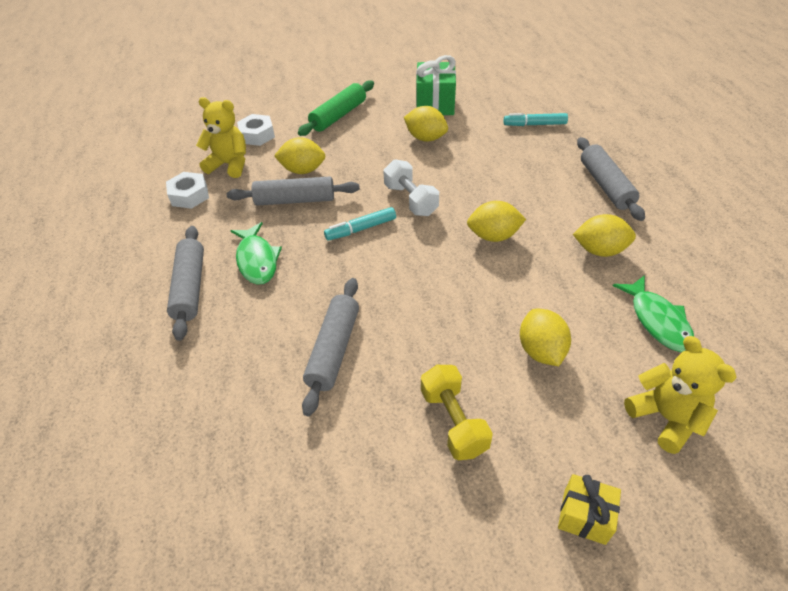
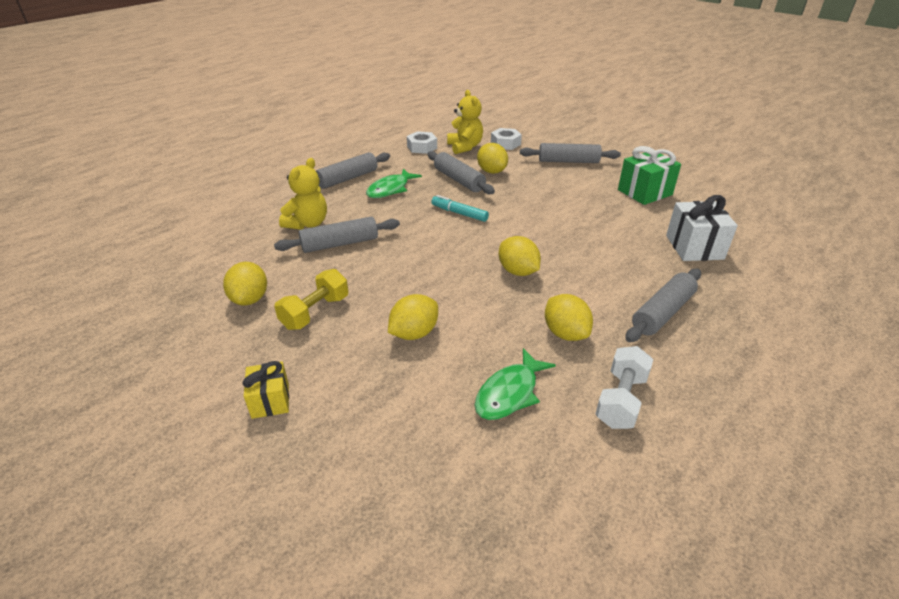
camera: 55 degrees right, 10 degrees down
green rolling pin [298,80,374,136] -> grey rolling pin [520,143,621,163]
white dumbbell [383,159,439,216] -> white dumbbell moved to [596,346,653,429]
yellow lemon [404,106,448,142] -> yellow lemon moved to [223,262,267,306]
turquoise marker [504,113,568,126] -> white gift [666,195,738,261]
yellow teddy bear [624,336,737,454] -> yellow teddy bear moved to [279,158,327,230]

